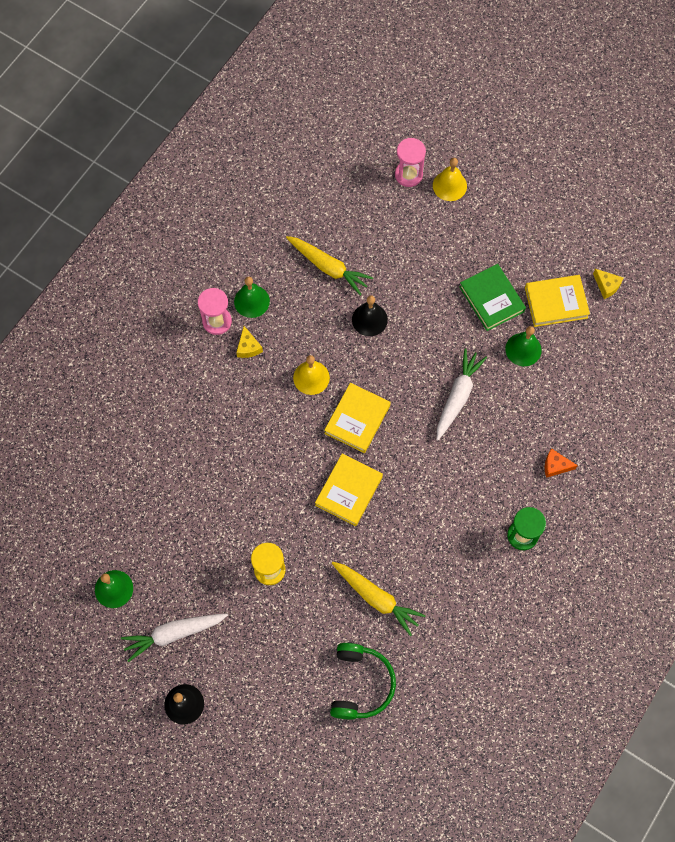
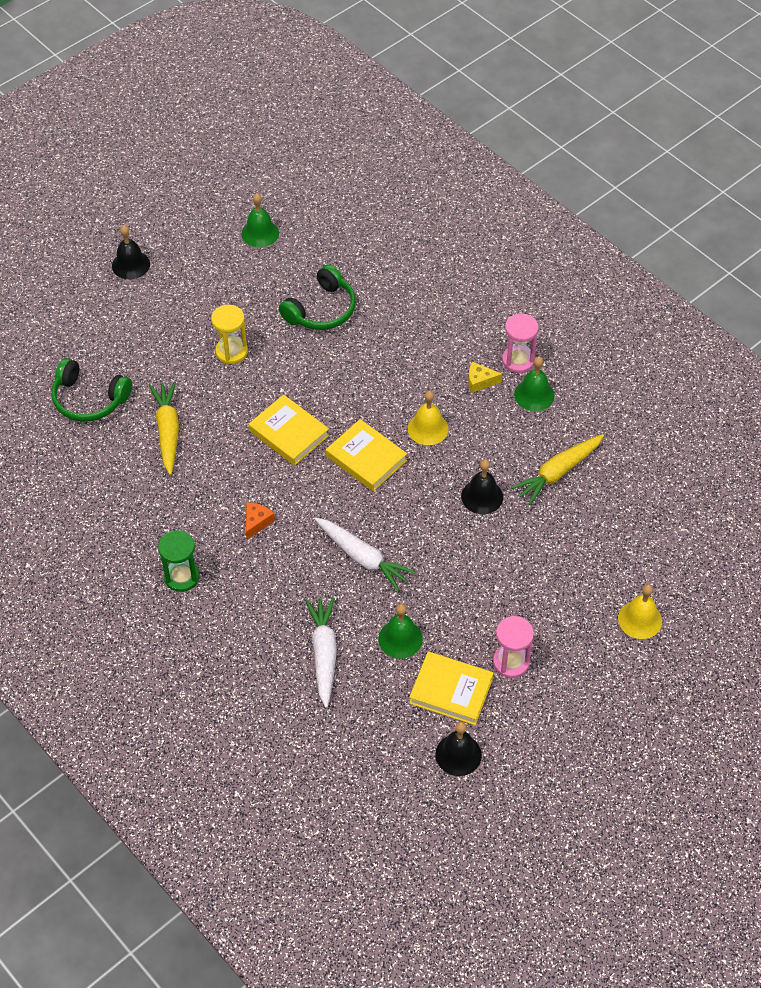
camera: 105 degrees right, 15 degrees down
white carrot [121,613,228,662] -> white carrot moved to [305,597,337,708]
yellow carrot [332,562,426,636] -> yellow carrot turned 120 degrees clockwise [149,382,179,475]
pink hourglass [395,138,426,187] -> pink hourglass moved to [493,616,534,678]
green book [459,264,526,331] -> none
yellow book [525,275,590,327] -> yellow book turned 75 degrees counterclockwise [409,651,493,725]
orange cheese [545,448,578,478] -> orange cheese moved to [246,502,275,539]
yellow cheese [593,269,623,299] -> black bell [435,721,482,776]
none -> green headphones [279,265,356,330]

